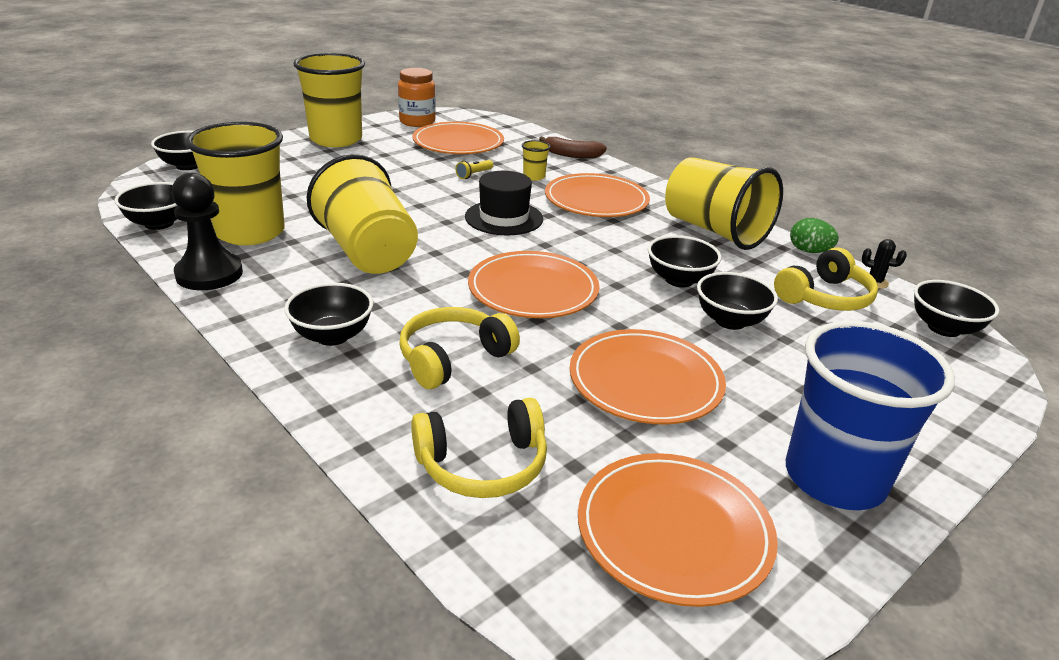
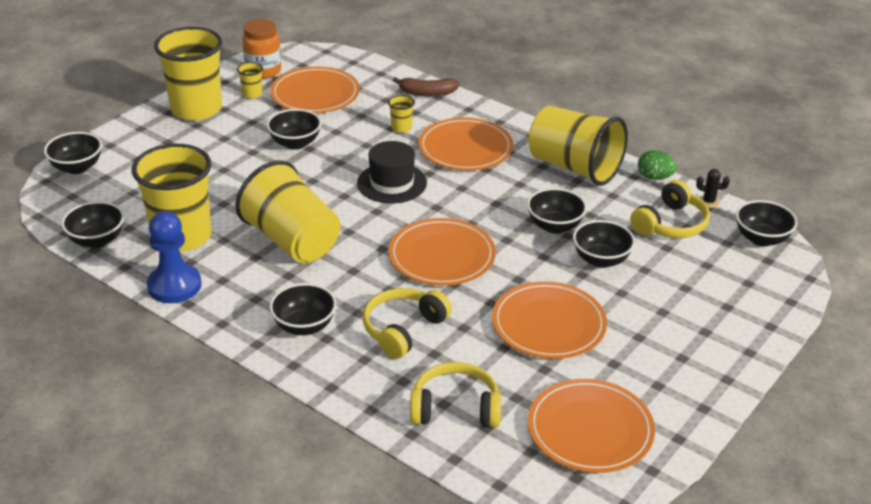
camera: 10 degrees left, 5 degrees up
black pawn [172,173,243,290] -> blue pawn [147,211,202,303]
yellow headphones [411,398,547,498] -> yellow headphones turned 150 degrees counterclockwise [410,362,501,427]
yellow flashlight [456,160,493,179] -> none
blue cup [786,321,955,510] -> none
none -> yellow cup [237,62,263,99]
none -> black bowl [266,109,321,150]

